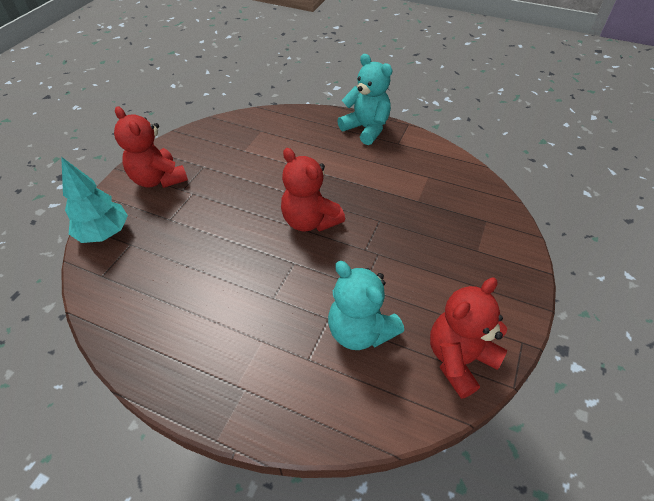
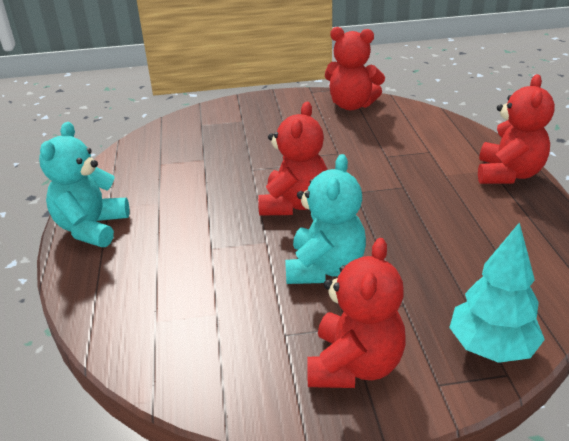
camera: 120 degrees left, 15 degrees down
turquoise teddy bear [328,261,404,350] -> turquoise teddy bear moved to [285,154,366,284]
none -> red teddy bear [478,74,555,184]

